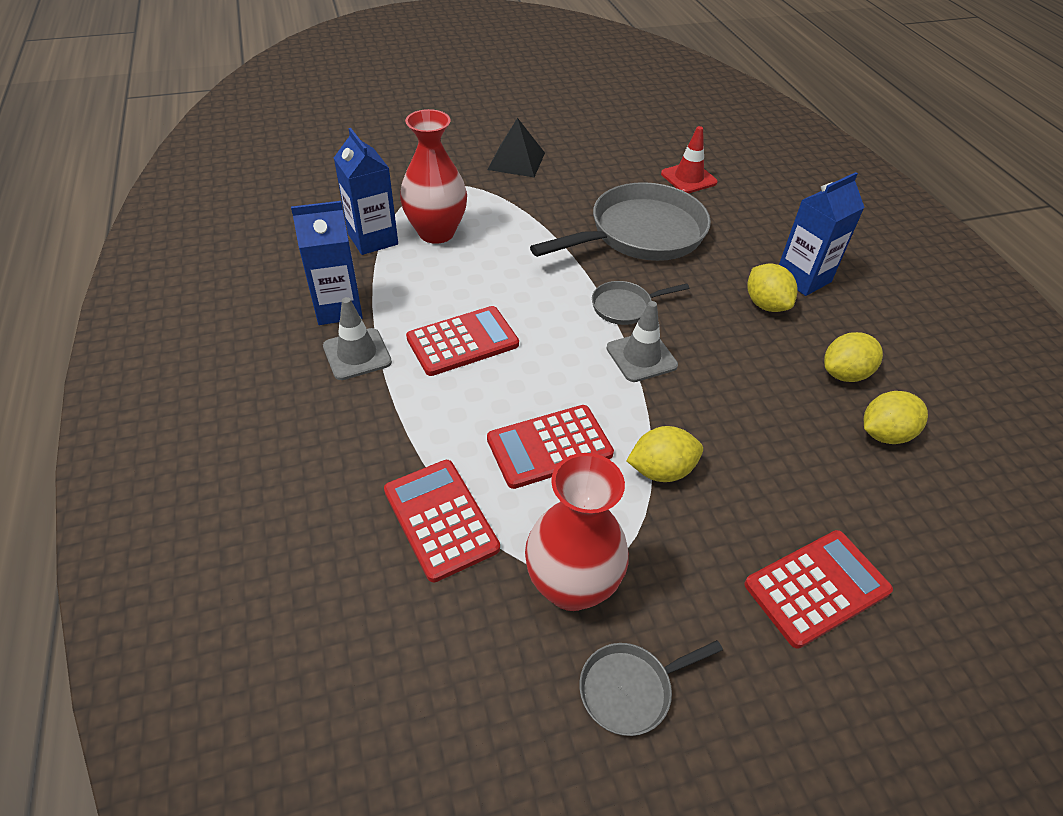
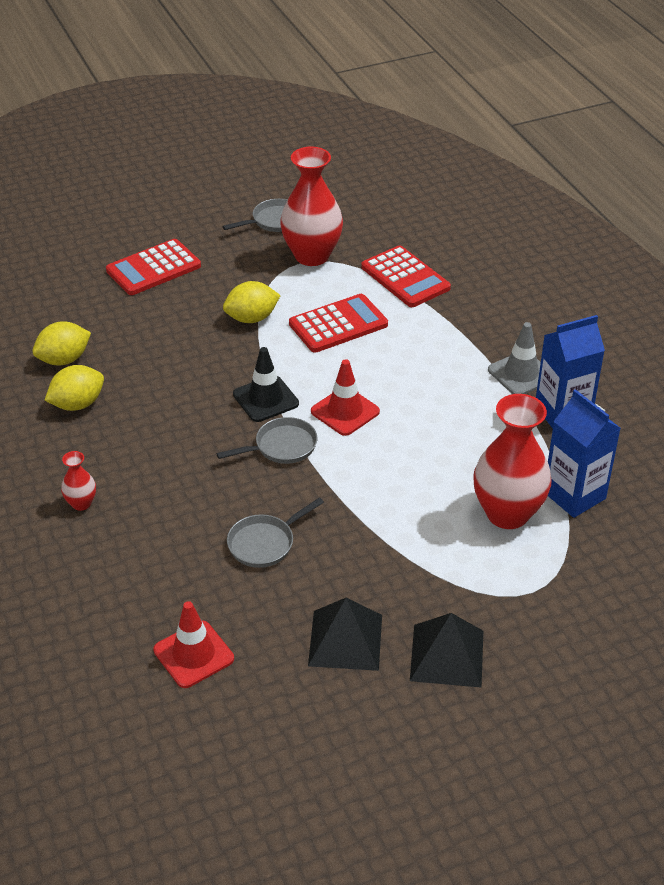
camera: 175 degrees right, 5 degrees down
red calculator [406,306,519,376] -> none
grey pan [530,182,711,261] -> grey pan [227,498,324,568], size x0.46
grey traffic cone [606,301,678,382] -> black traffic cone [233,347,299,422]
yellow lemon [747,263,798,312] -> none
blue carton [779,172,865,296] -> red vase [61,451,96,511]
none -> black pyramid [308,598,382,671]
none -> red traffic cone [311,359,380,436]

